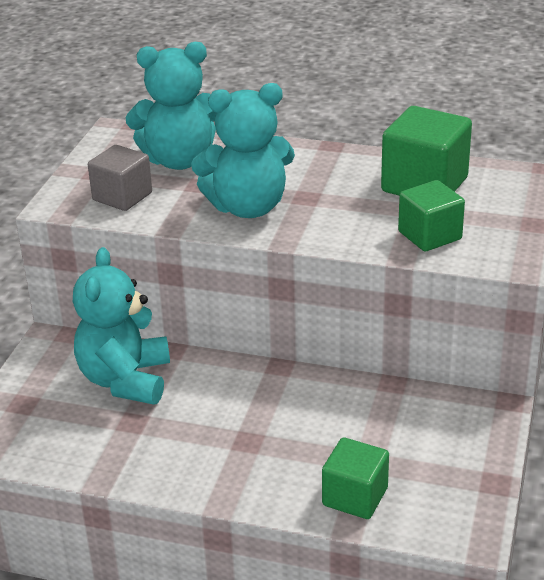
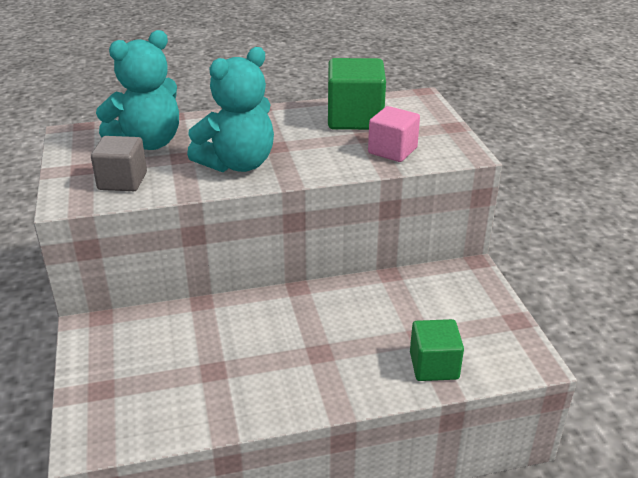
camera: 30 degrees left, 0 degrees up
turquoise teddy bear [73,247,170,405] -> none
green cube [398,180,465,251] -> pink cube [368,106,420,162]

